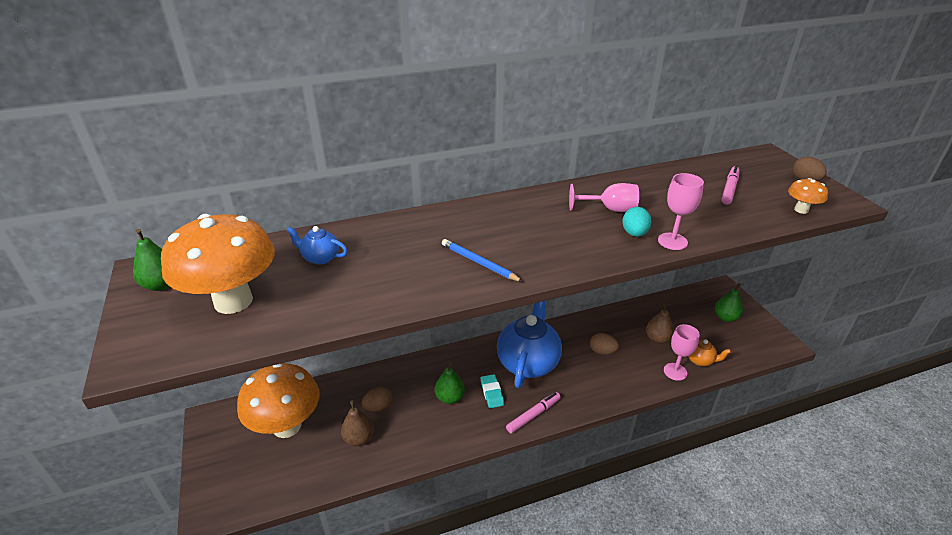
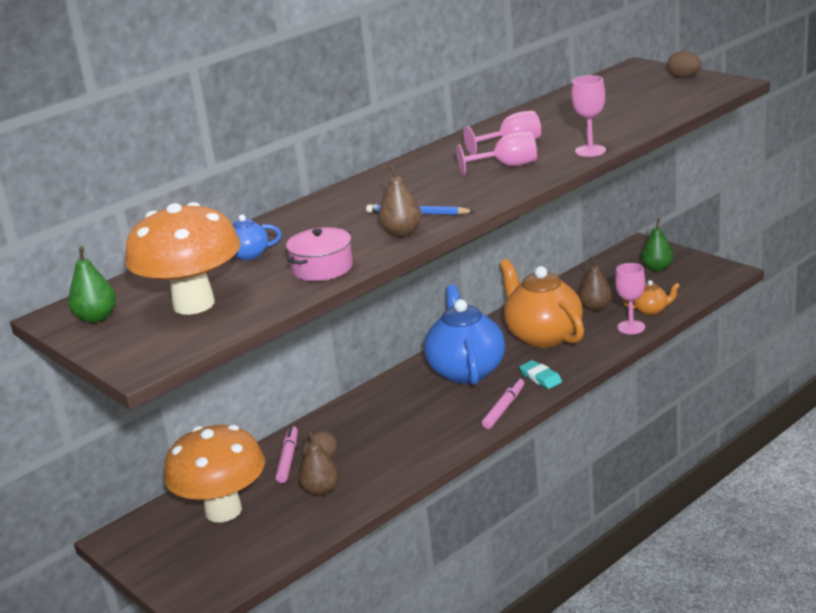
camera: 20 degrees left, 10 degrees down
green pear [435,363,465,404] -> none
turquoise eraser [481,374,504,408] -> turquoise eraser moved to [519,360,562,389]
brown egg [590,333,619,355] -> orange teapot [500,259,584,348]
turquoise egg [622,207,651,237] -> none
pink marker [721,165,740,205] -> pink marker moved to [275,426,298,483]
orange mushroom [788,178,828,214] -> none
none -> pink pot [286,227,353,281]
none -> brown pear [379,164,422,237]
none -> pink goblet [456,131,537,176]

